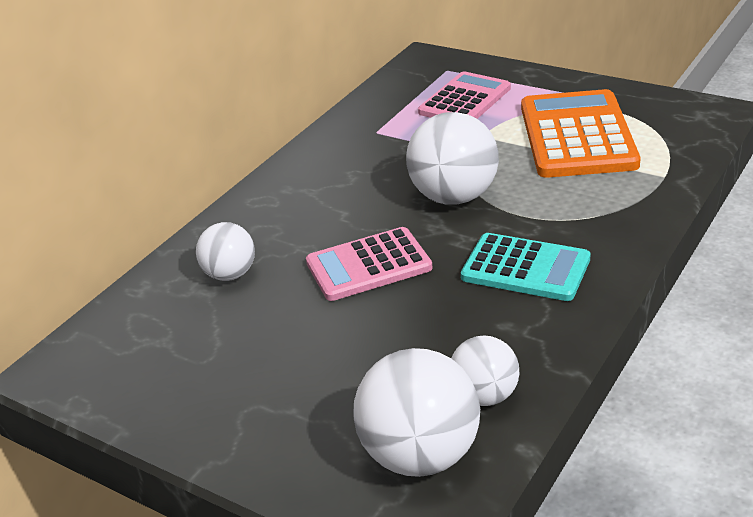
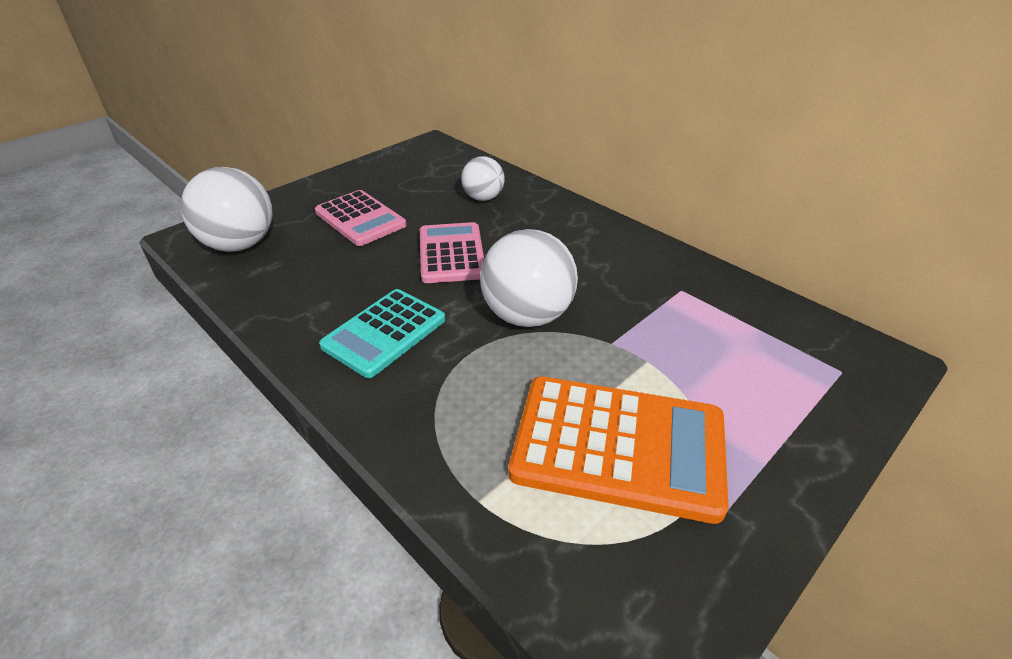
camera: 100 degrees right, 5 degrees up
pink calculator [418,72,511,119] -> pink calculator moved to [315,190,407,246]
white ball [451,335,519,406] -> none

